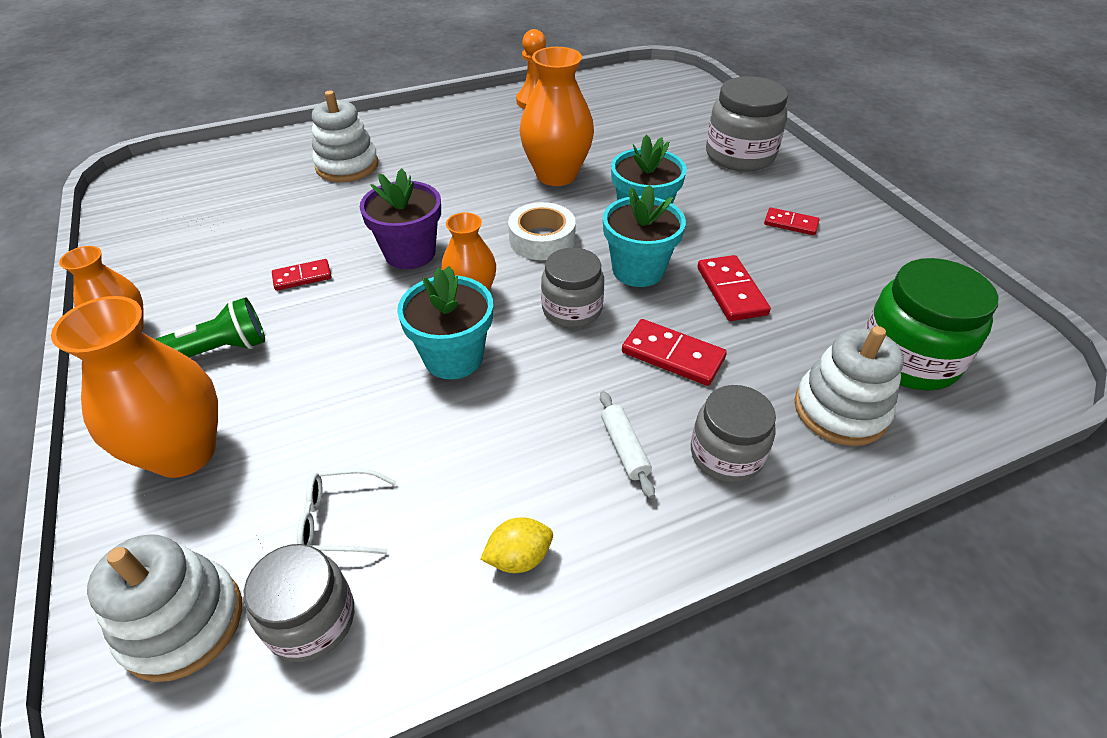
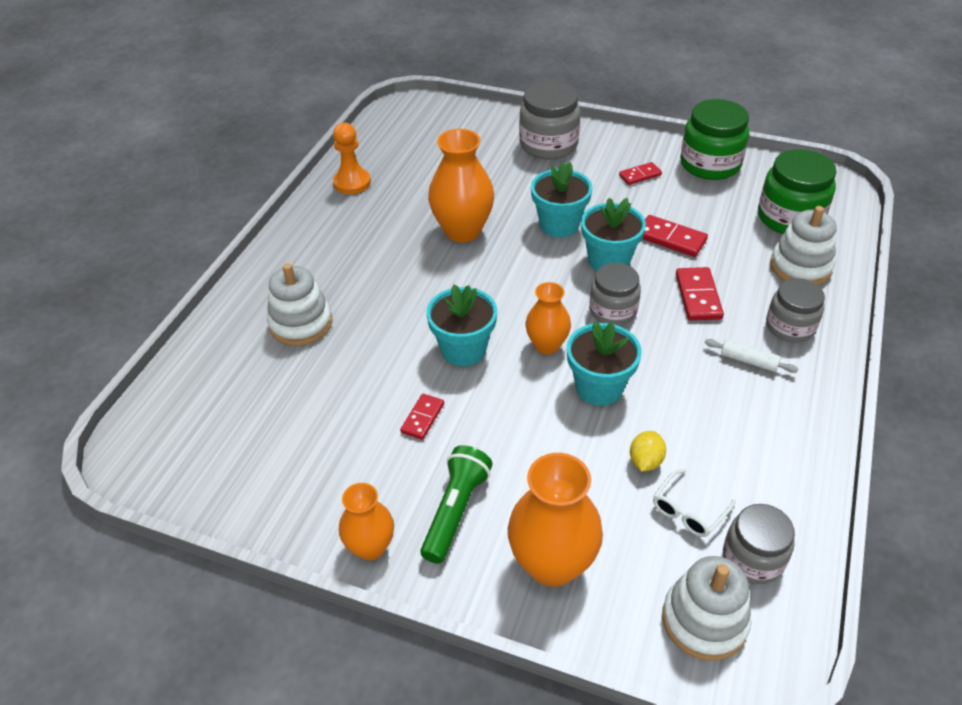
camera: 45 degrees left, 0 degrees up
purple flower pot [360,168,441,269] -> turquoise flower pot [426,285,497,366]
yellow lemon [481,518,553,573] -> yellow lemon moved to [630,431,666,472]
white tape [508,202,576,260] -> none
red domino [622,319,727,386] -> red domino turned 75 degrees counterclockwise [676,267,724,320]
none -> green jar [680,99,749,180]

